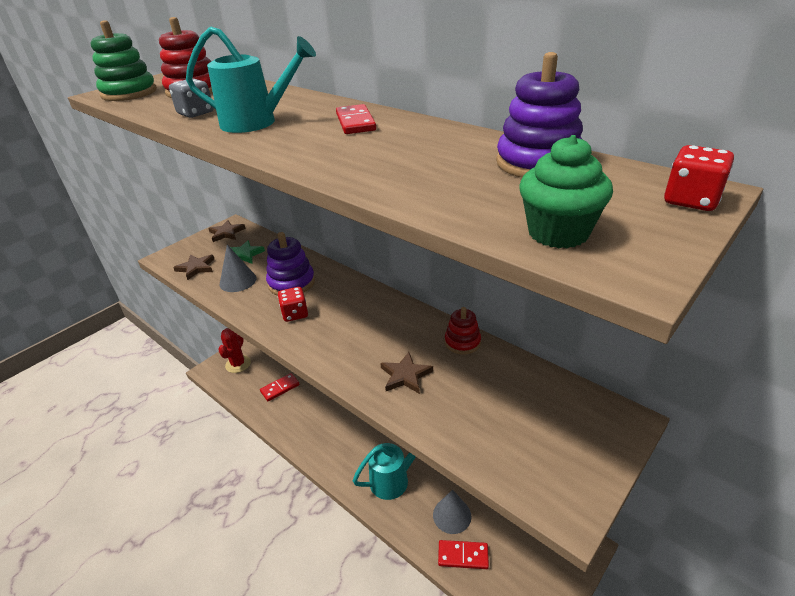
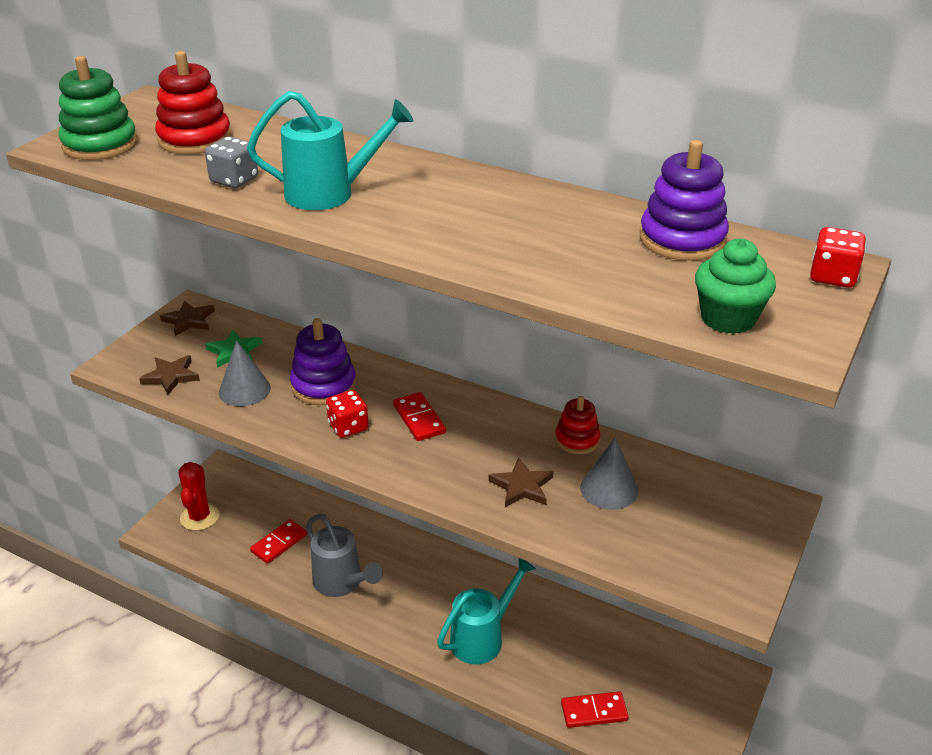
camera: 15 degrees left, 0 degrees up
red domino [336,104,376,134] -> red domino moved to [393,392,446,441]
grey cone [433,490,472,534] -> grey cone moved to [580,437,638,510]
none -> grey watering can [306,514,383,597]

